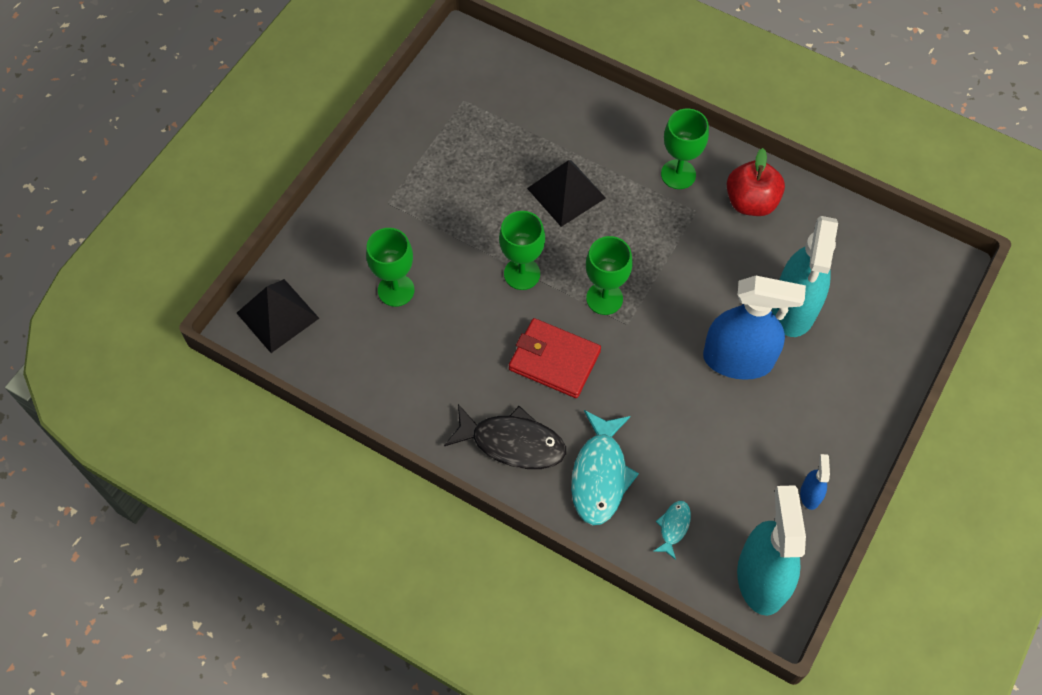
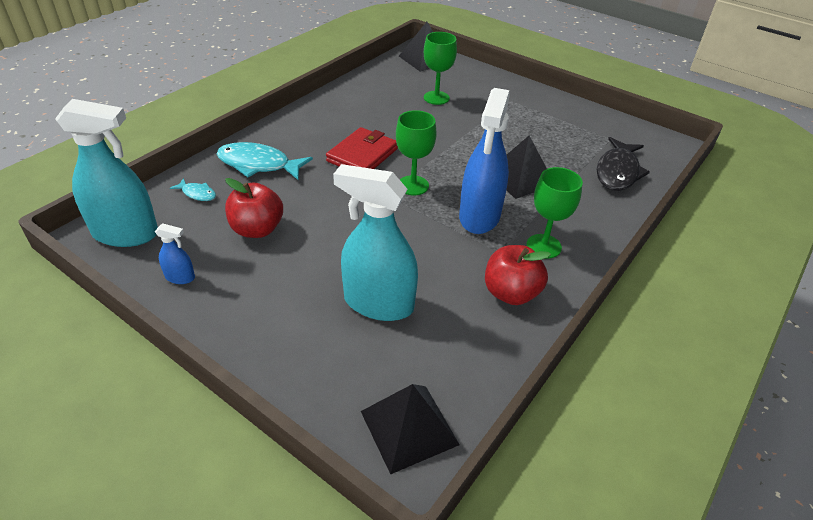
camera: 95 degrees right, 20 degrees down
black fish [444,404,566,469] -> black fish moved to [596,137,650,191]
green goblet [499,211,545,290] -> none
blue spray bottle [703,276,806,380] -> blue spray bottle moved to [459,88,509,234]
none -> red apple [225,178,283,238]
none -> black pyramid [361,384,460,475]

